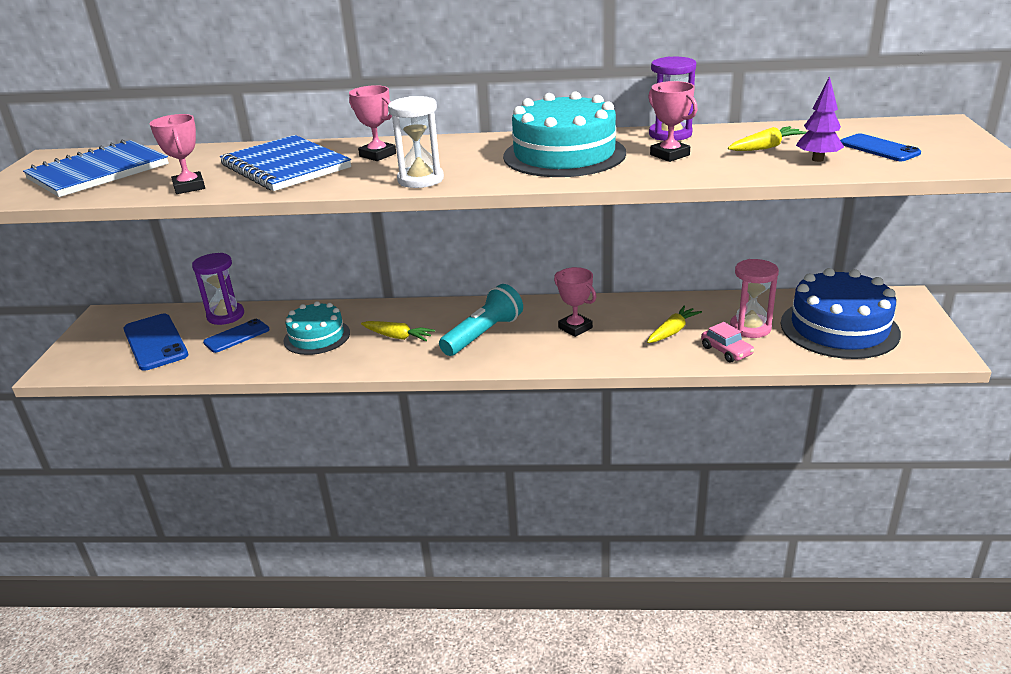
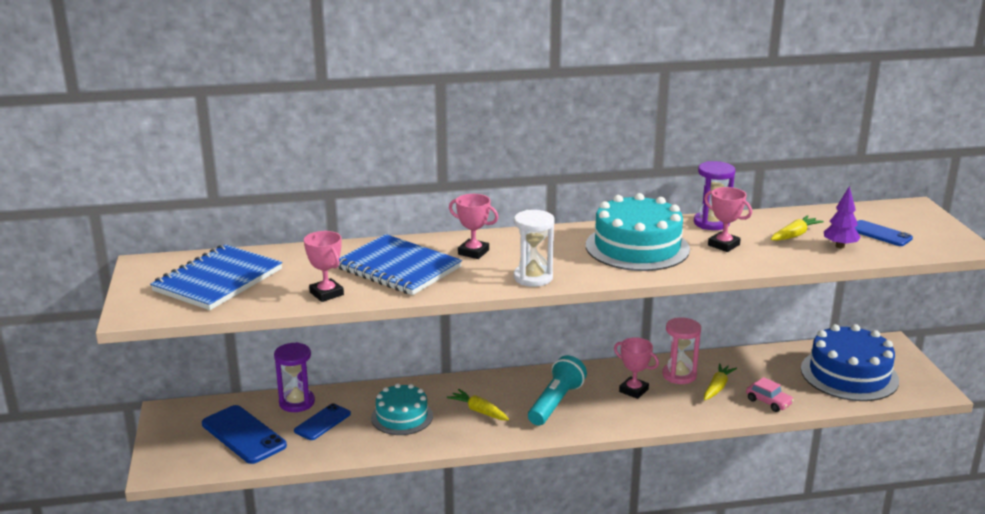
camera: 15 degrees left, 5 degrees down
yellow carrot [361,321,435,341] -> yellow carrot turned 150 degrees counterclockwise [447,389,509,420]
pink hourglass [730,259,779,338] -> pink hourglass moved to [662,318,701,384]

